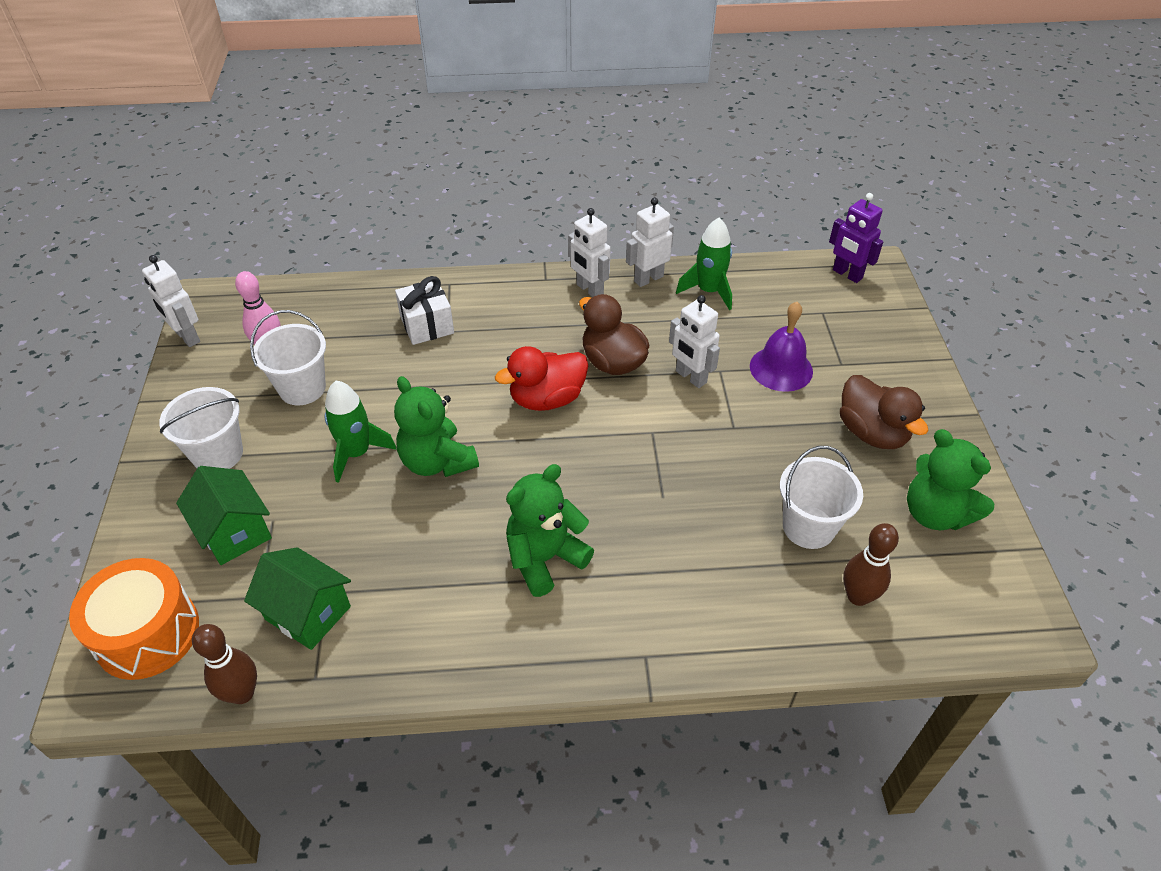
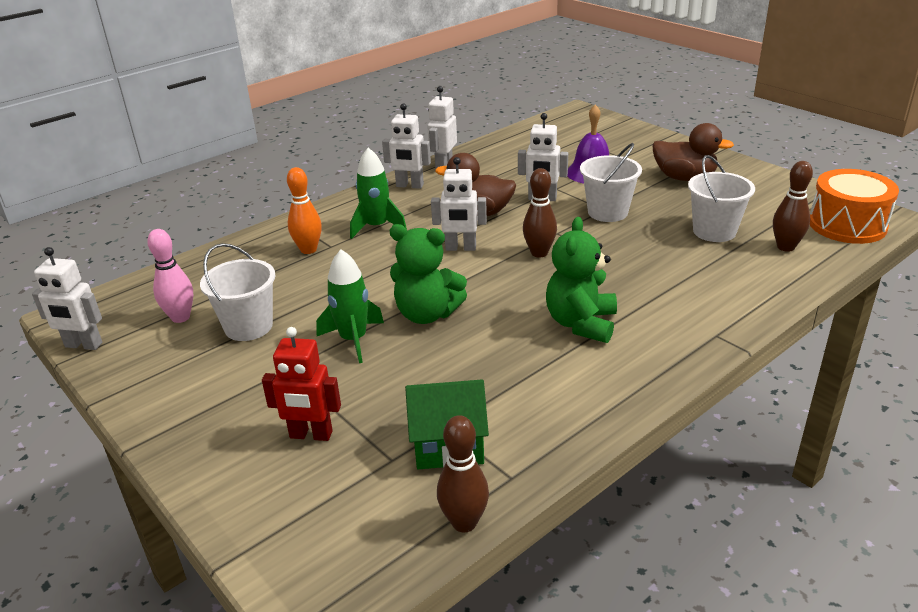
camera: 35 degrees left, 15 degrees down
orange drum [69,558,199,680] -> orange drum moved to [810,169,899,244]
white bucket [159,387,243,469] -> white bucket moved to [580,143,642,222]
green house [176,466,272,565] -> red robot [262,327,341,441]
white gift [395,276,454,345] -> orange bowling pin [287,167,322,254]
red duck [495,346,588,411] -> white robot [431,157,487,251]
green rocket [676,218,732,310] -> green rocket moved to [350,148,407,239]
purple robot [829,193,883,283] -> none
green teddy bear [907,429,994,530] -> none
none -> brown bowling pin [523,168,557,258]

